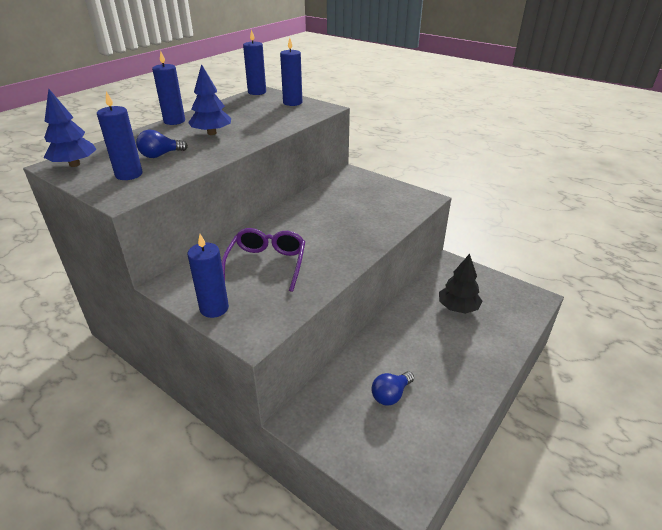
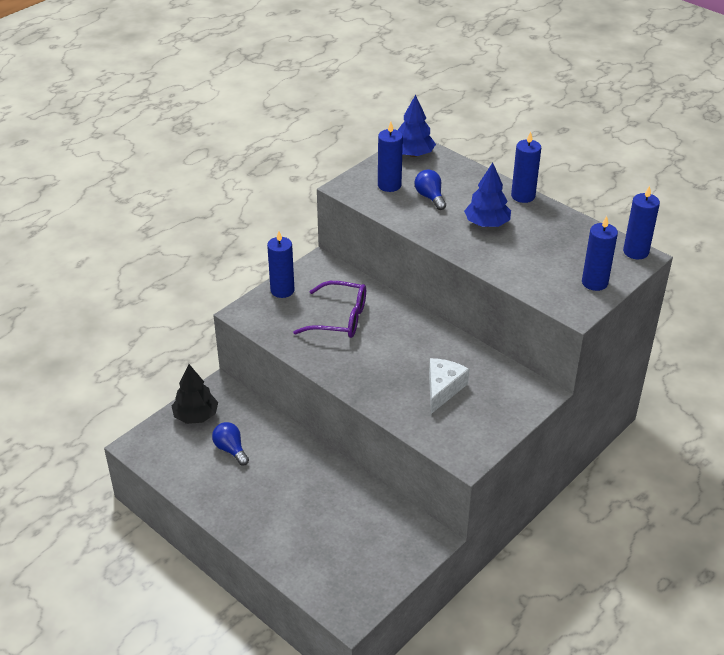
camera: 95 degrees right, 5 degrees up
black tree [439,254,482,314] -> black tree moved to [172,364,218,424]
none -> white cheese [429,358,469,414]

